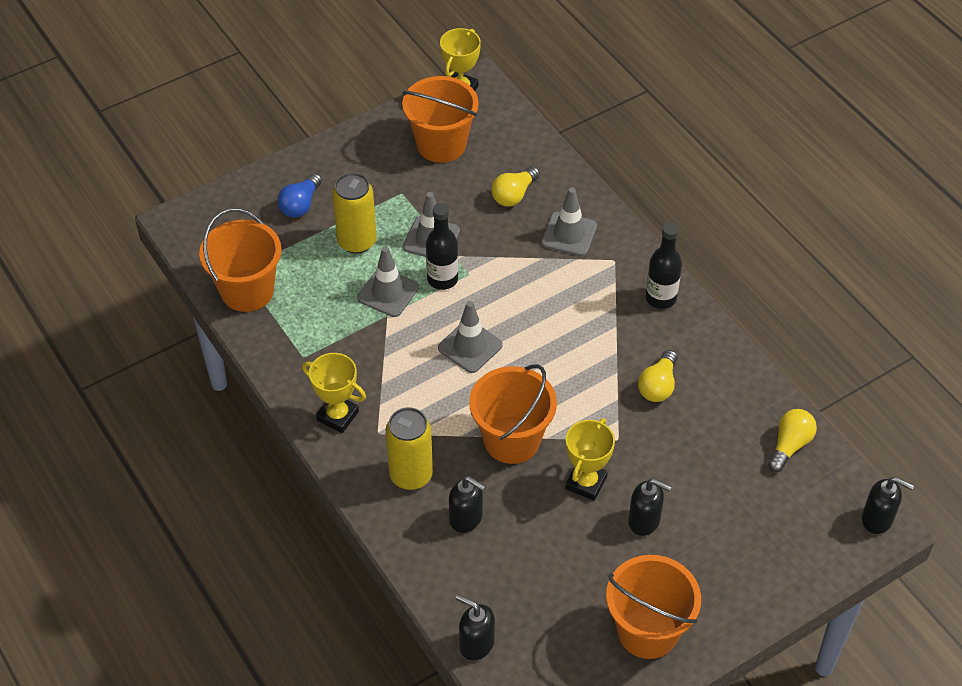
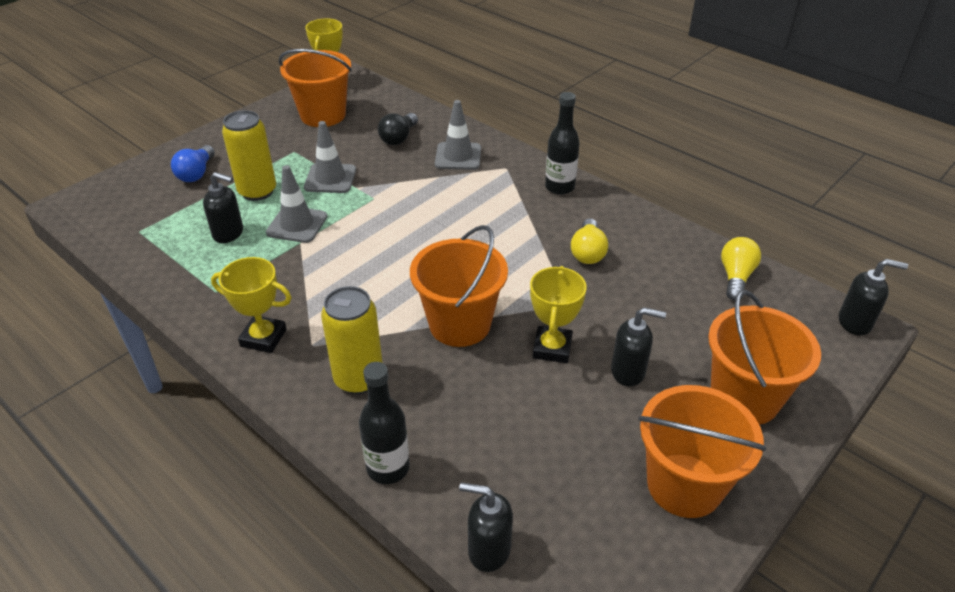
camera: 15 degrees left, 10 degrees down
orange bucket [199,208,282,312] -> orange bucket moved to [708,290,821,425]
black bottle [426,203,458,290] -> black bottle moved to [359,362,410,484]
grey traffic cone [438,301,503,373] -> none
black soap dispenser [449,476,486,533] -> black soap dispenser moved to [203,172,243,243]
yellow light bulb [491,166,540,207] -> black light bulb [378,113,418,145]

